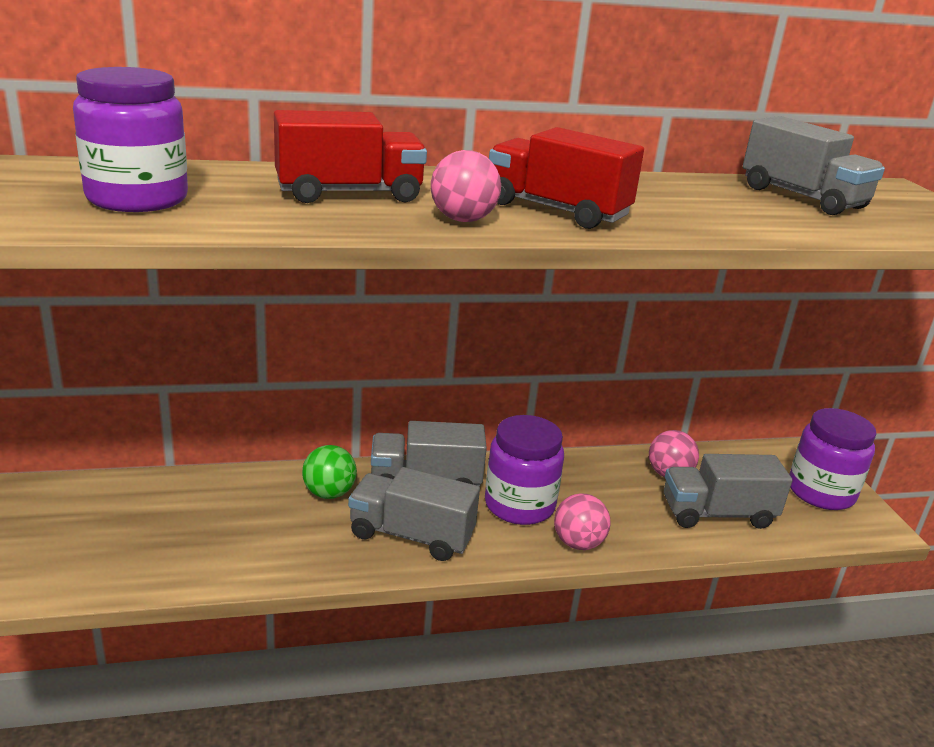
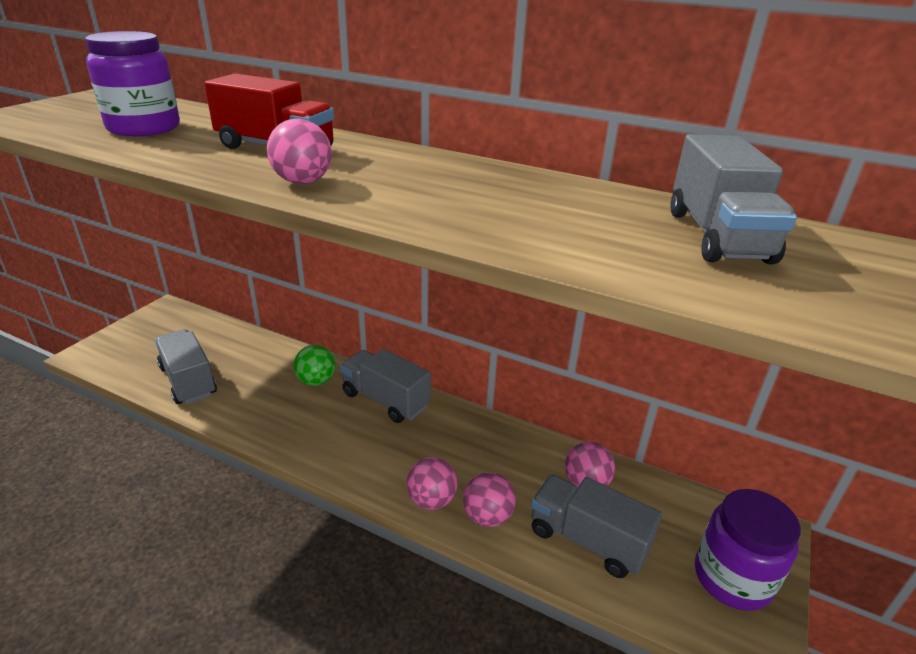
camera: 40 degrees right, 5 degrees up
grey truck [348,467,480,561] -> grey truck moved to [155,329,217,404]
purple jar [485,415,564,525] -> none
red truck [489,127,644,229] -> none
none -> pink ball [463,472,516,527]

